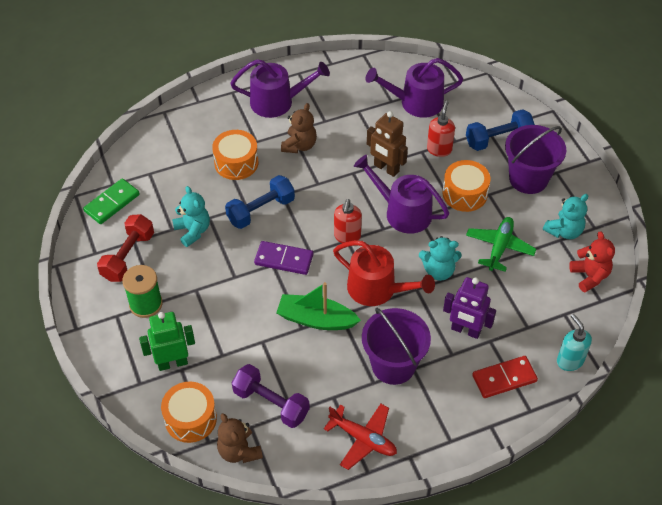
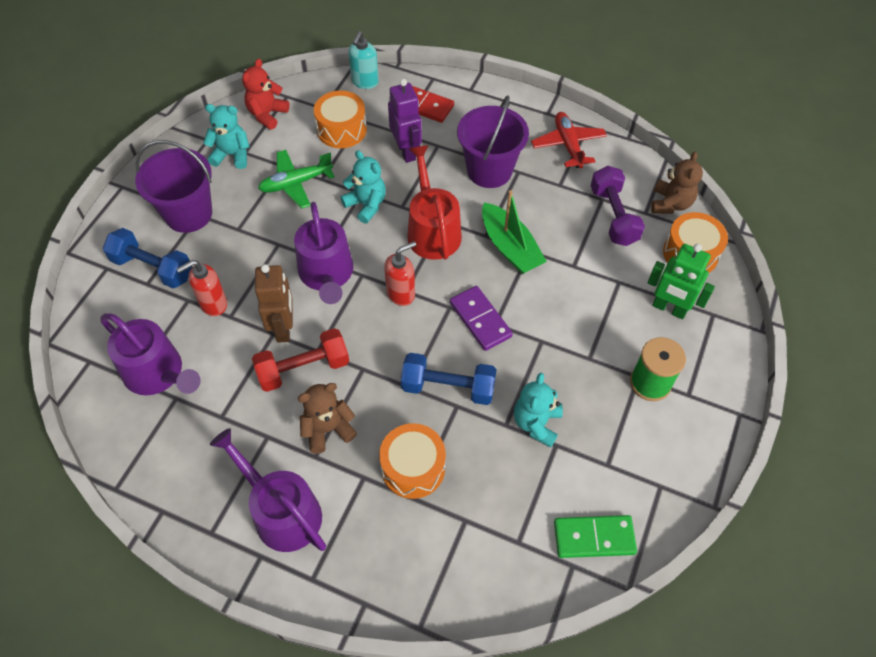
camera: 135 degrees left, 5 degrees up
red dumbbell [97,214,154,282] -> red dumbbell moved to [252,328,349,392]
orange drum [443,160,490,212] -> orange drum moved to [314,91,367,148]

